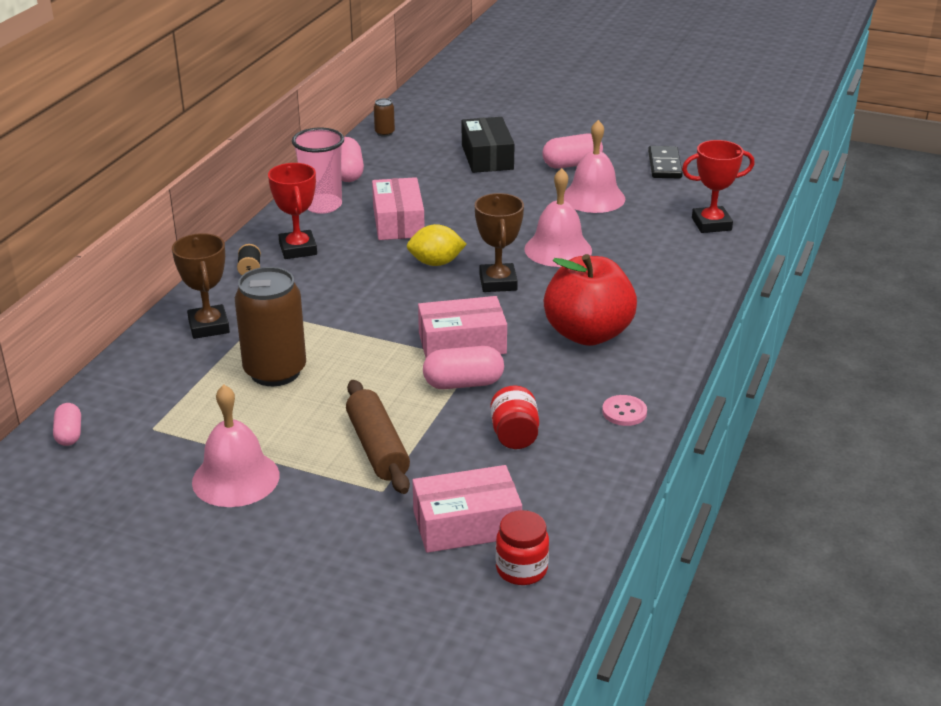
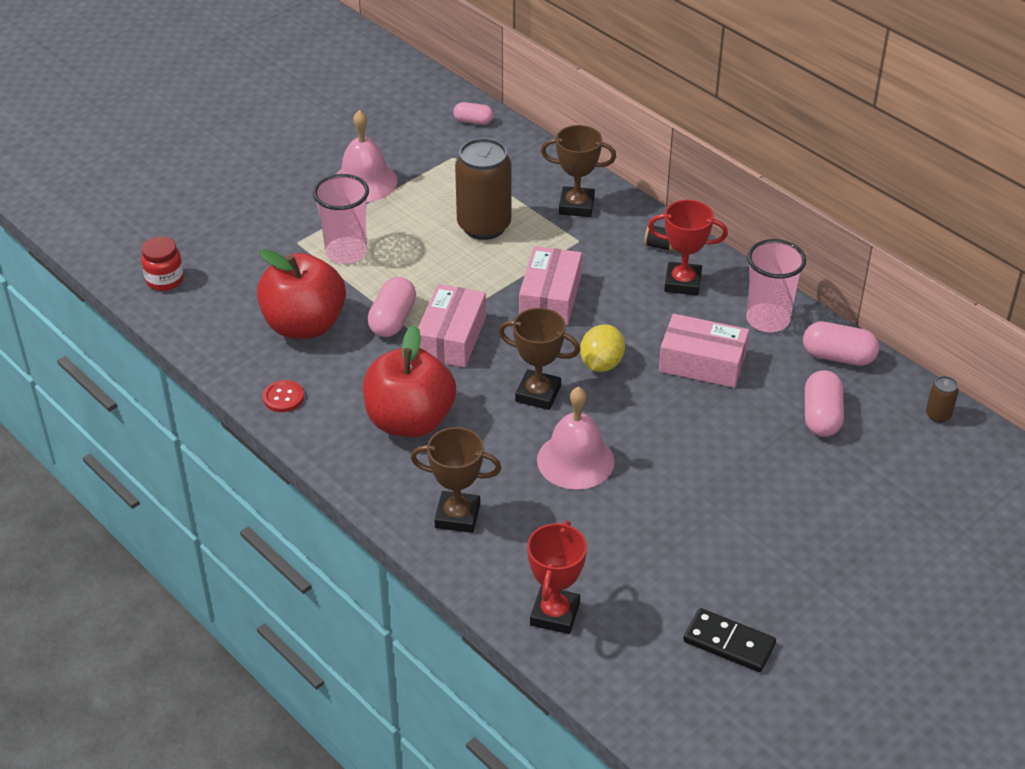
camera: 115 degrees right, 10 degrees up
brown rolling pin [346,380,410,494] -> pink cup [313,174,369,264]
pink box [412,465,522,553] -> pink box moved to [519,246,582,325]
black box [462,117,515,173] -> none
red jar [491,386,539,449] -> red apple [257,249,346,339]
pink capsule [542,134,603,169] -> pink capsule moved to [805,370,844,437]
pink bell [564,120,625,213] -> none
pink button [602,395,647,426] -> red button [263,380,304,412]
none -> brown trophy [411,427,501,533]

